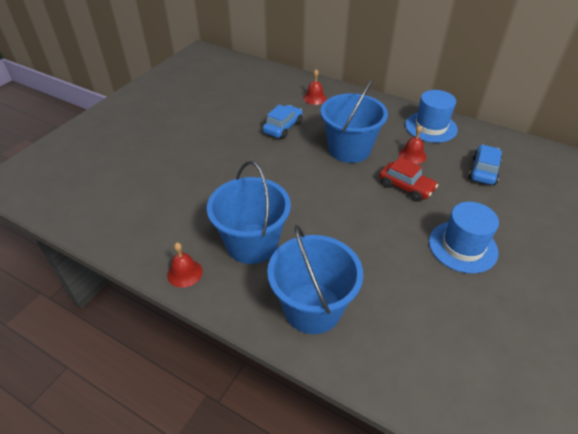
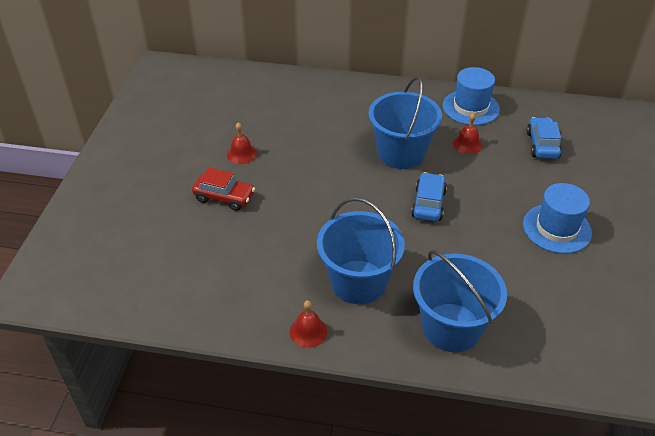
camera: 20 degrees left, 0 degrees up
blue car [263,105,303,139] -> blue car moved to [411,172,447,221]
red bell [303,69,327,105] -> red bell moved to [227,122,257,164]
red car [379,157,438,202] -> red car moved to [192,168,255,211]

